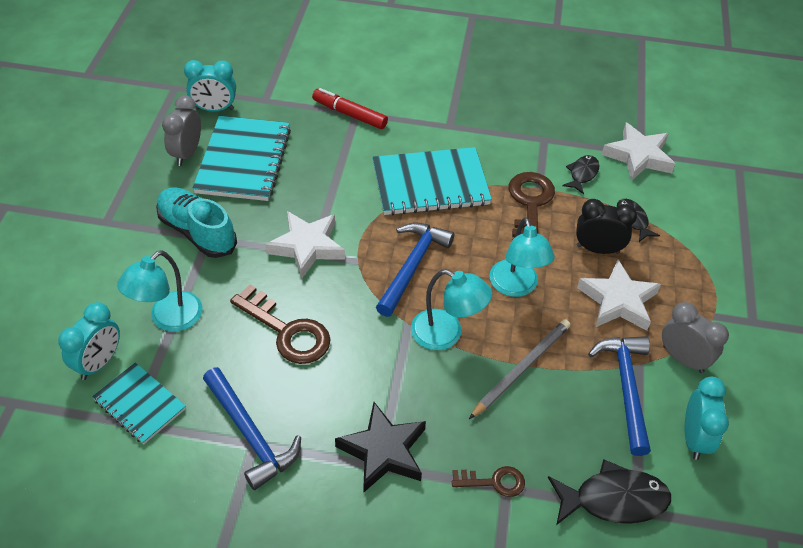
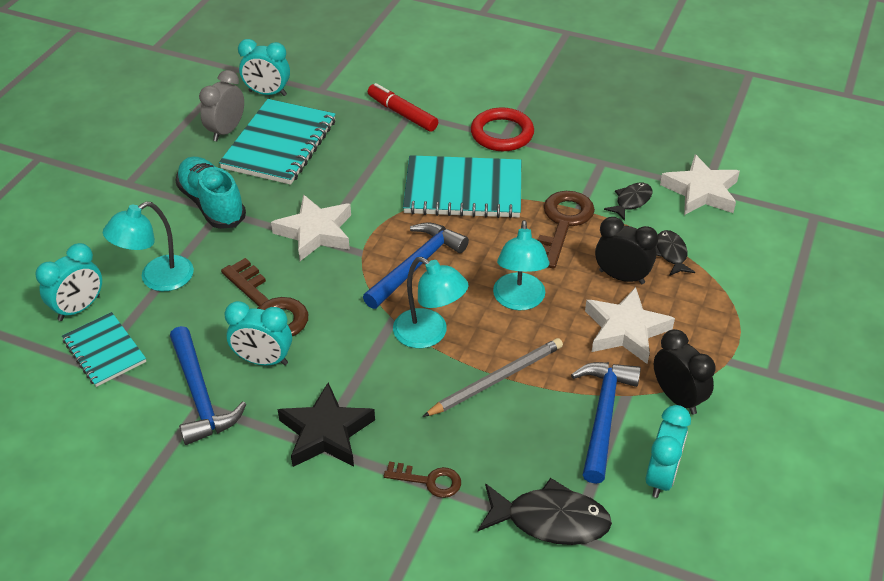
camera: 15 degrees right, 5 degrees down
grey clock [662,302,729,373] -> black clock [654,329,715,415]
none -> turquoise clock [224,301,292,366]
none -> red ring [471,107,534,151]

